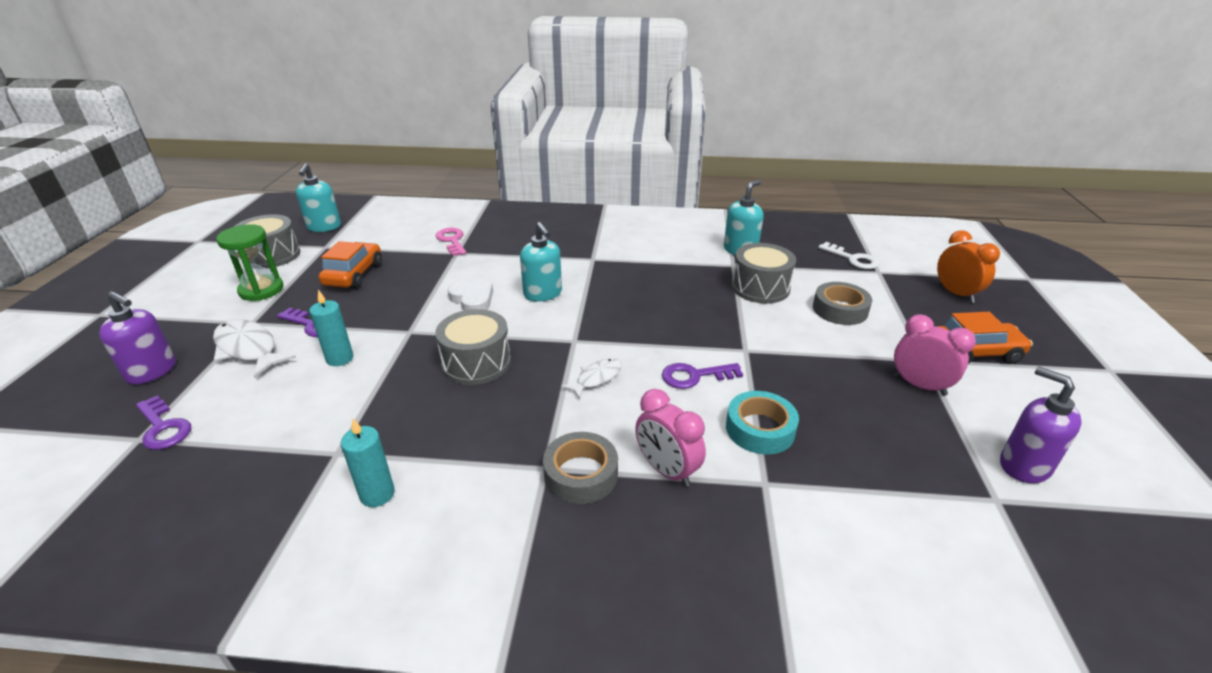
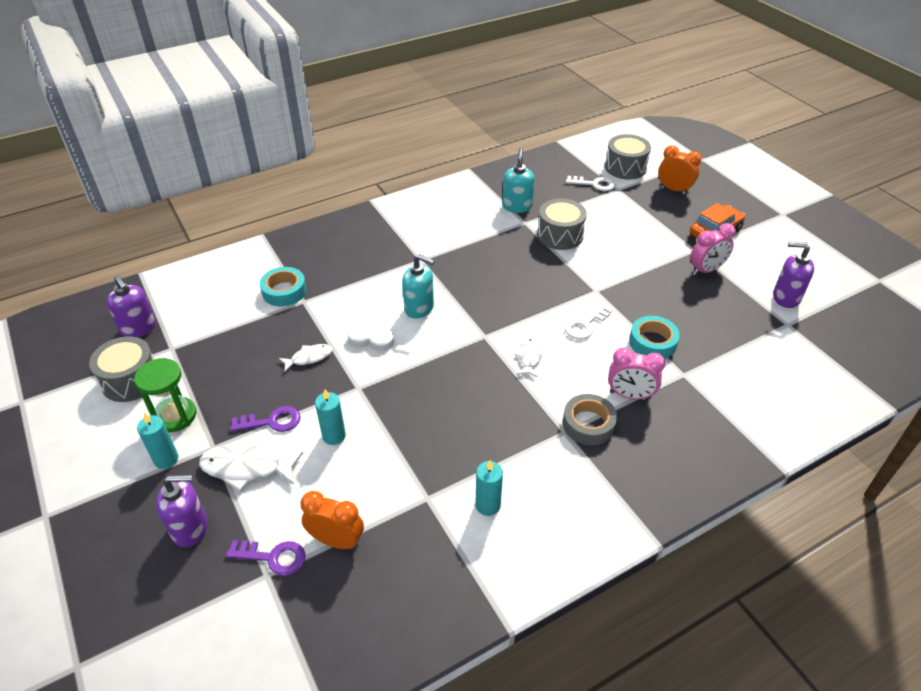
camera: 35 degrees left, 10 degrees up
turquoise soap dispenser [296,163,341,232] -> purple soap dispenser [107,275,156,338]
orange car [319,241,382,289] -> none
grey drum [435,309,511,385] -> grey drum moved to [605,134,651,179]
pink key [436,228,466,256] -> turquoise tape [260,267,307,306]
purple key [662,363,743,389] -> white key [565,303,613,340]
grey tape [813,282,872,325] -> none
pink clock [894,314,976,396] -> pink clock turned 150 degrees clockwise [690,223,736,275]
none -> turquoise candle [137,413,178,469]
none -> white fish [279,344,332,372]
none -> orange clock [301,491,364,549]

